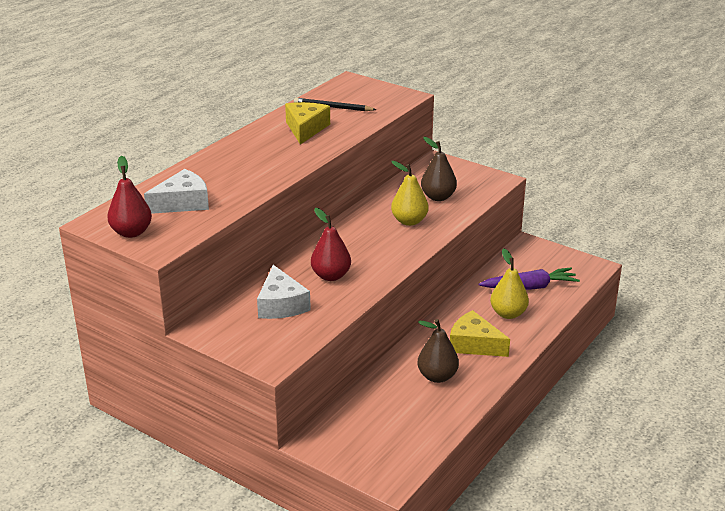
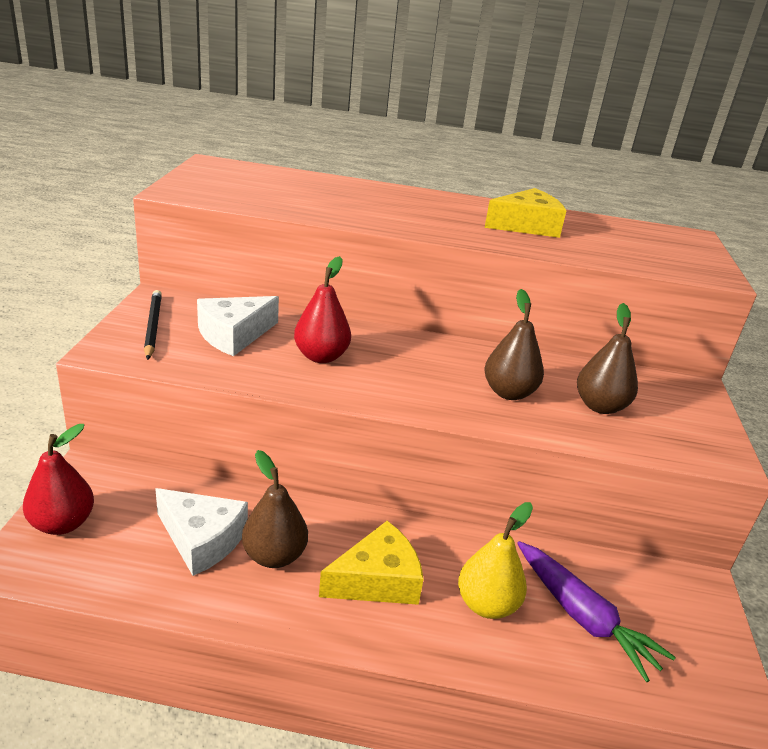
camera: 60 degrees right, 0 degrees up
red pear [107,156,152,238] -> red pear moved to [23,424,94,535]
white cheese [144,169,209,214] -> white cheese moved to [155,488,248,576]
black pencil [294,98,377,111] -> black pencil moved to [144,290,162,360]
yellow pear [391,161,428,226] -> brown pear [485,289,544,400]
yellow cheese [450,310,510,357] -> yellow cheese turned 60 degrees clockwise [319,521,424,605]

